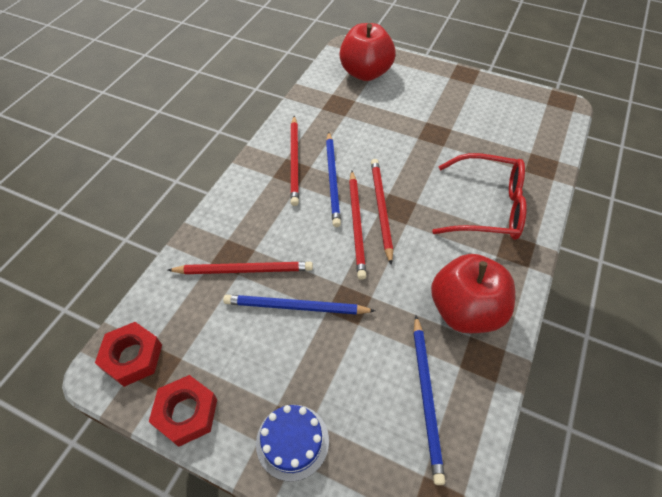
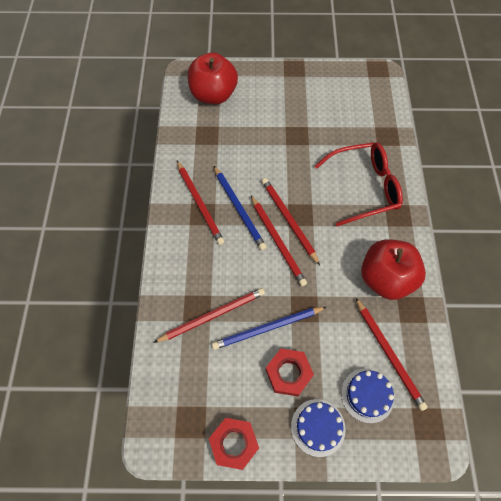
camera: 25 degrees left, 10 degrees up
red nut [95,322,162,387] -> red nut moved to [266,349,314,396]
blue pencil [413,316,445,485] -> red pencil [356,298,428,411]
none -> blue cake [341,368,394,423]

